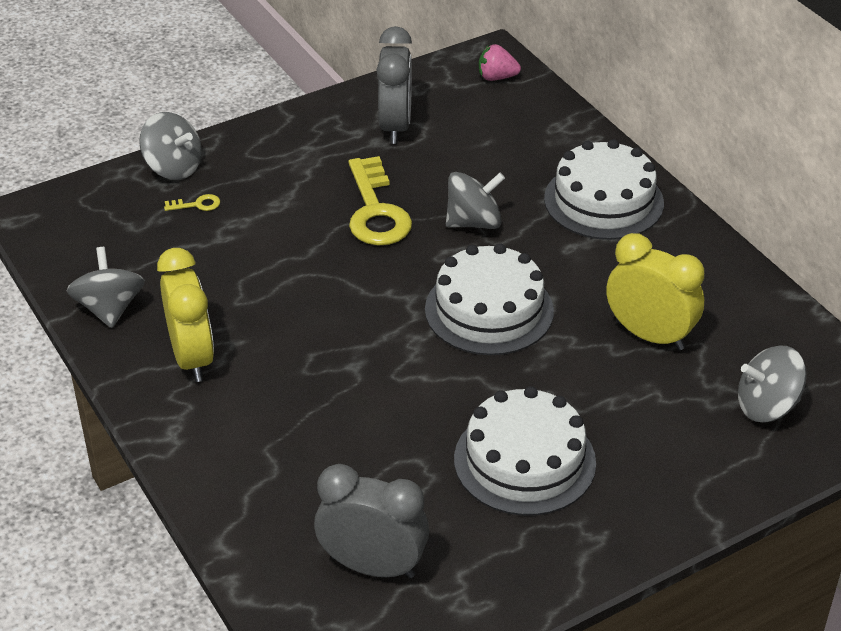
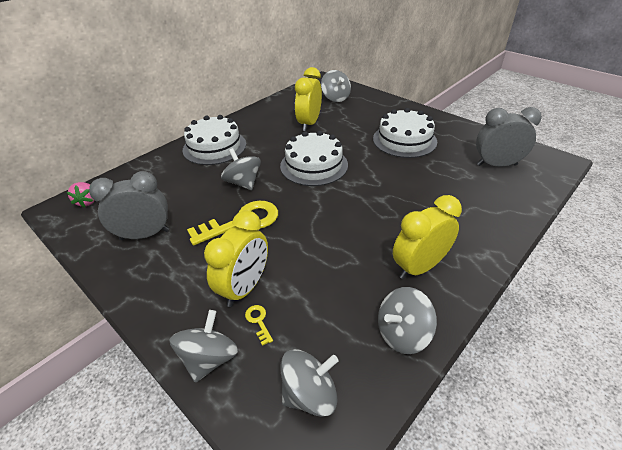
camera: 105 degrees left, 0 degrees up
grey clock [314,464,429,578] -> grey clock turned 90 degrees clockwise [476,107,542,167]
none -> yellow clock [204,210,268,307]
none -> grey spinning top [280,349,339,417]

